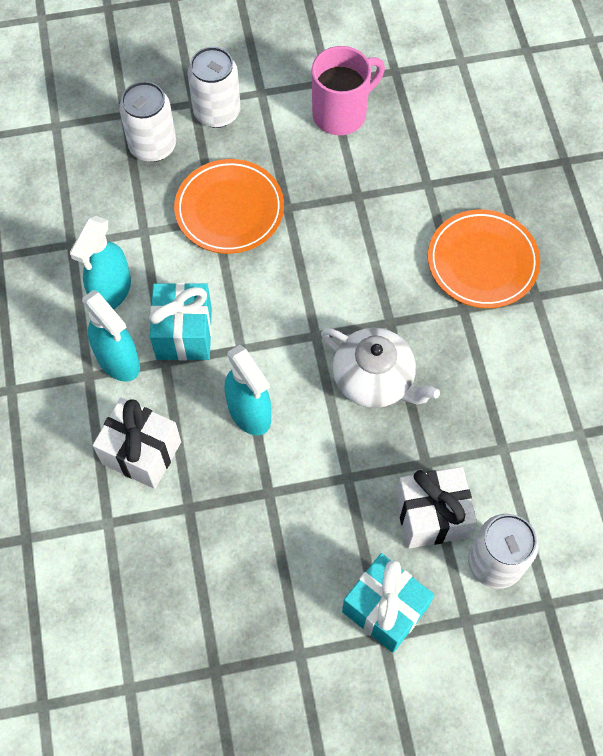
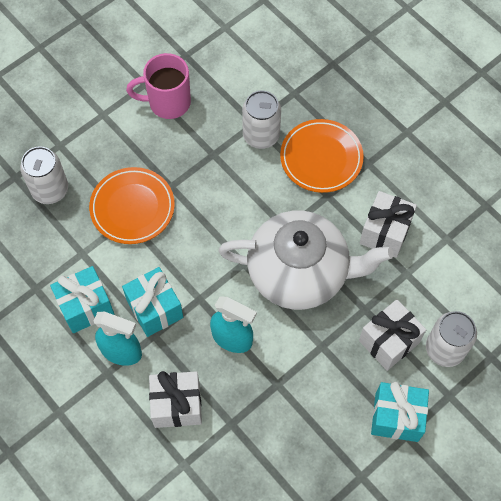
camera: 30 degrees left, 0 degrees up
turquoise spray bottle [70,216,131,310] -> turquoise gift [50,266,114,333]
white can [187,47,241,128] -> white can moved to [242,91,281,149]
pink mug [312,46,385,135] -> pink mug turned 120 degrees counterclockwise [126,53,191,119]
white teapot [321,328,440,408] -> white teapot [219,211,393,310], size x1.64
none -> white gift [360,191,417,258]

